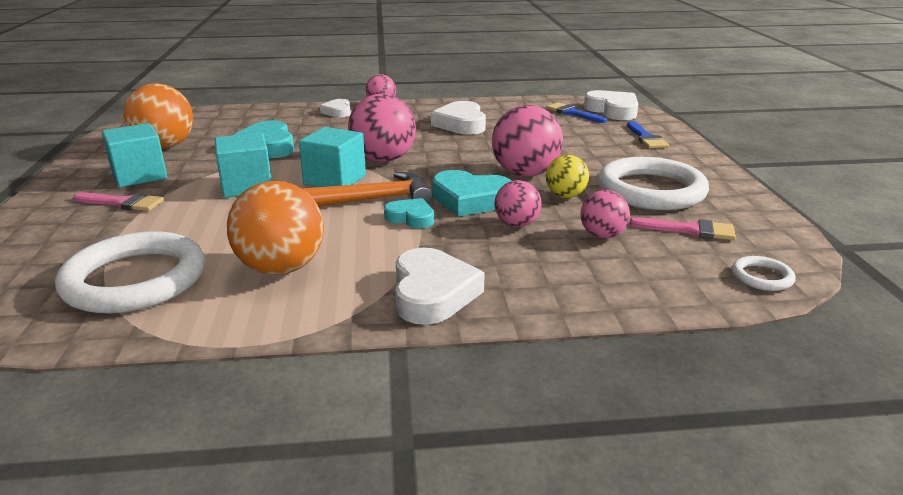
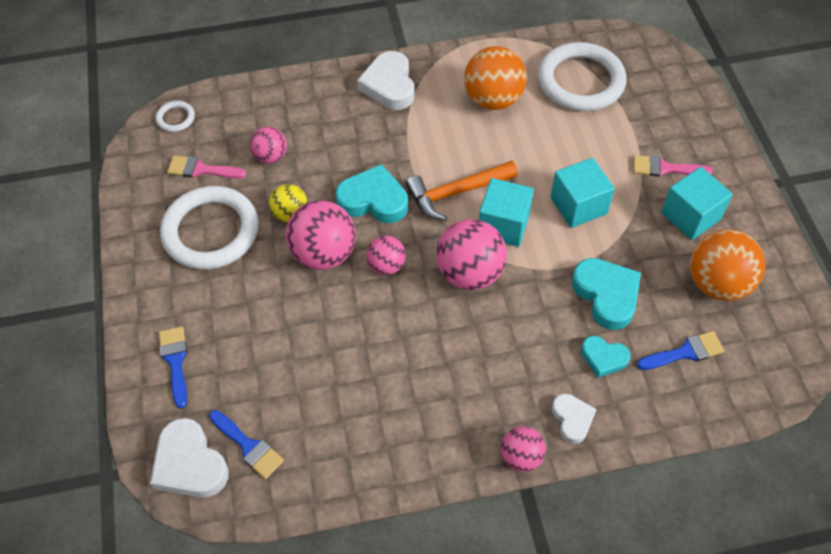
camera: 175 degrees right, 30 degrees up
turquoise heart [384,198,434,228] -> turquoise heart moved to [581,336,631,378]
white heart [431,101,486,135] -> none
pink ball [495,180,542,227] -> pink ball moved to [366,236,406,275]
none -> blue brush [637,331,724,370]

